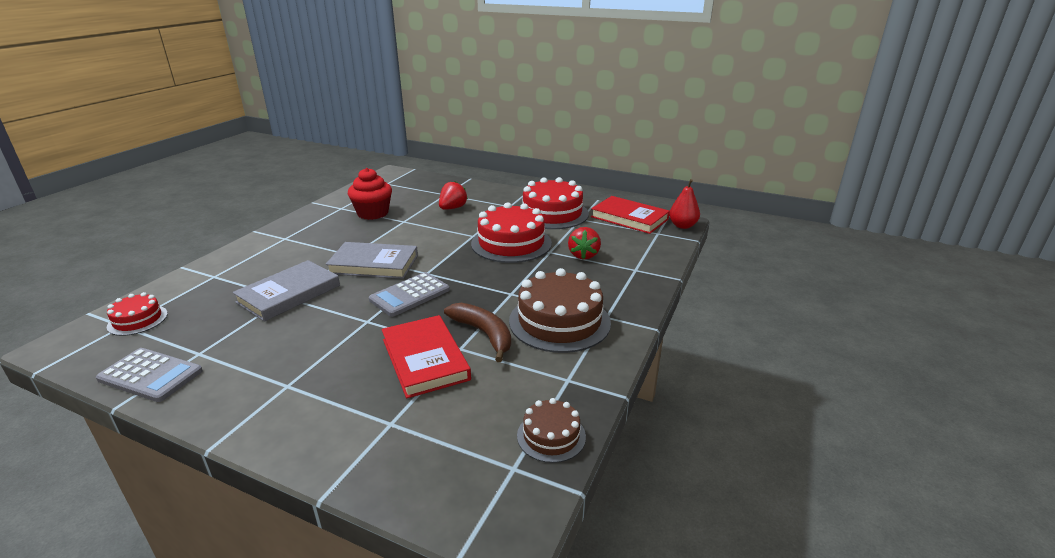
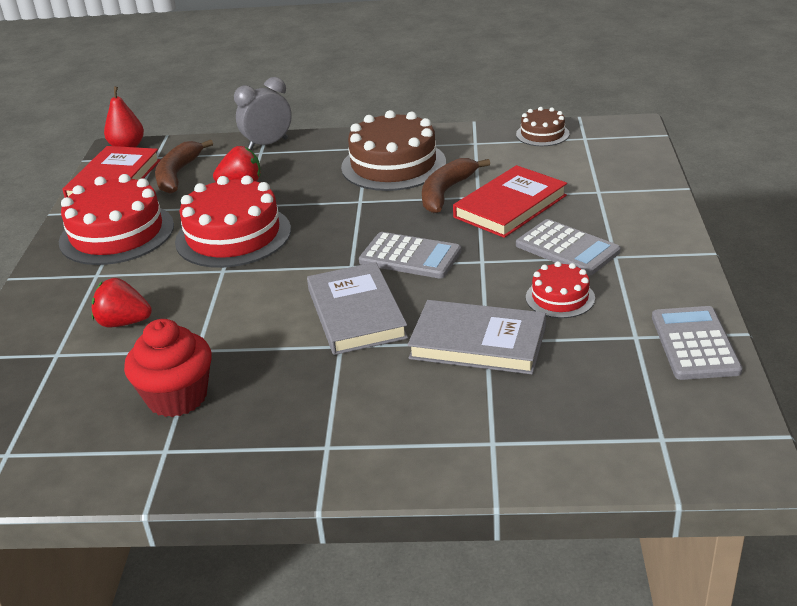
camera: 110 degrees left, 5 degrees up
red cake [107,292,168,336] -> red cake moved to [526,261,595,318]
none -> brown banana [155,139,213,194]
none -> grey clock [234,77,292,150]
none -> grey calculator [516,219,621,275]

